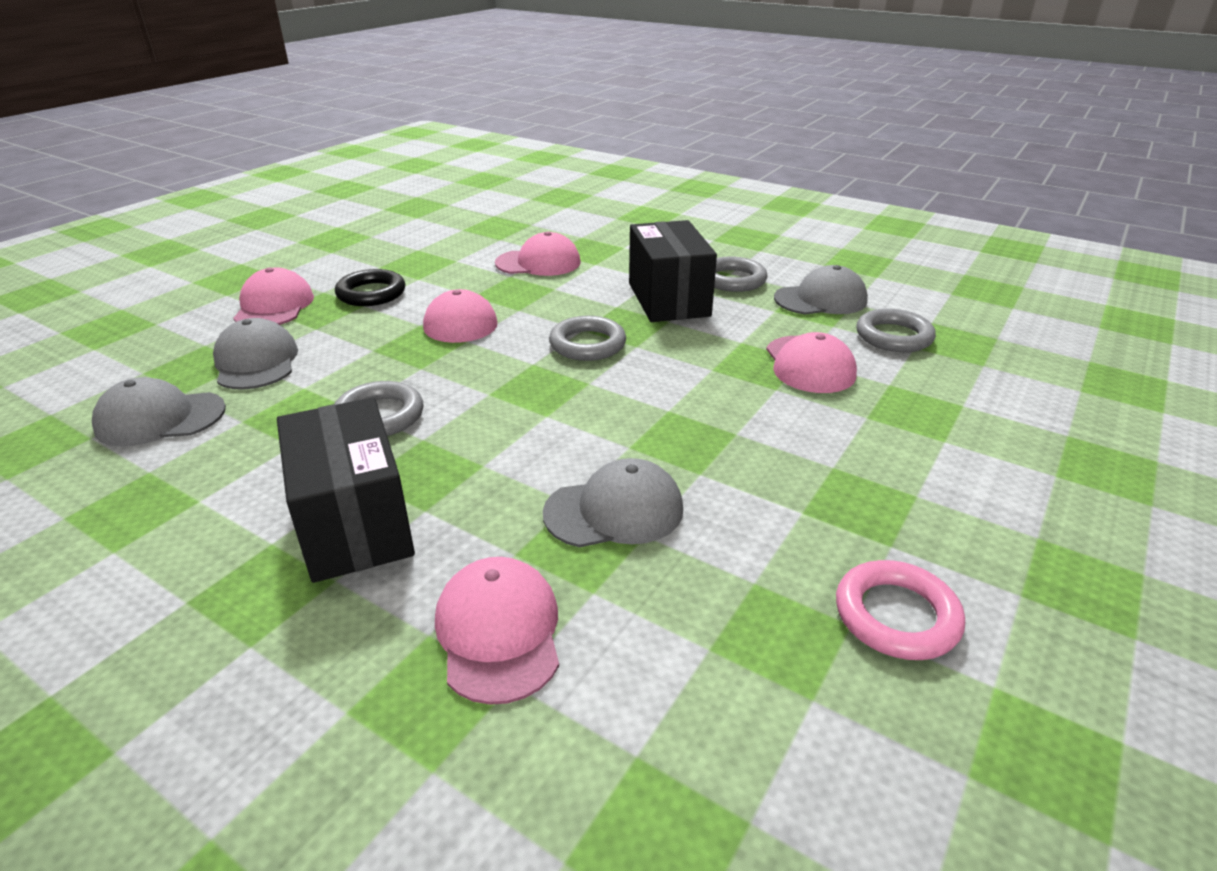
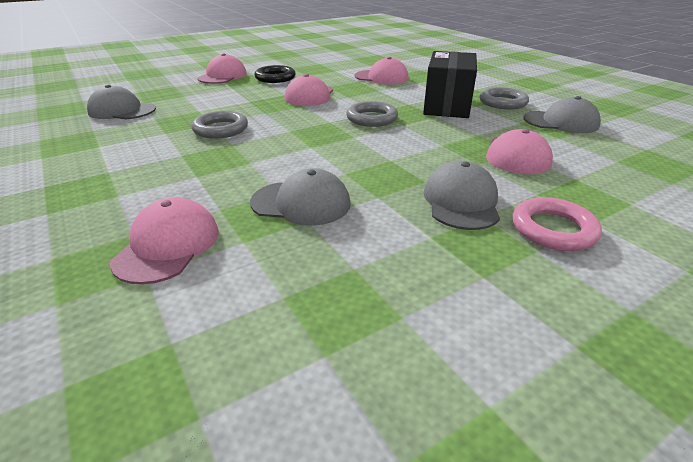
camera: 25 degrees right, 0 degrees up
grey cap [213,318,298,390] -> grey cap moved to [424,161,500,230]
black box [277,397,415,583] -> none
pink ring [836,560,965,660] -> pink ring moved to [513,197,602,251]
grey ring [856,308,936,352] -> none

